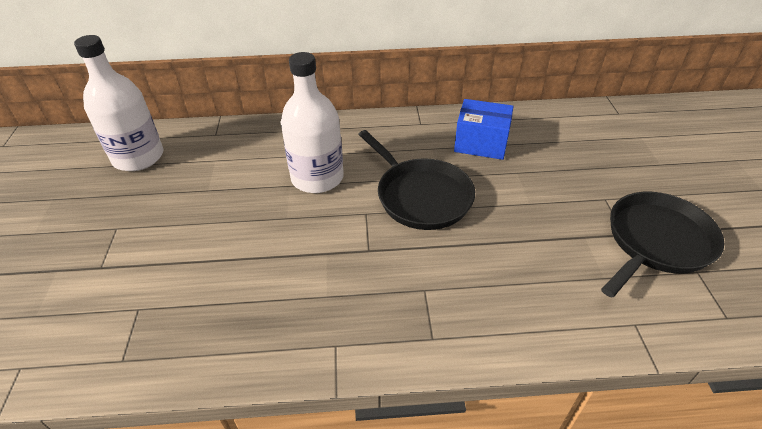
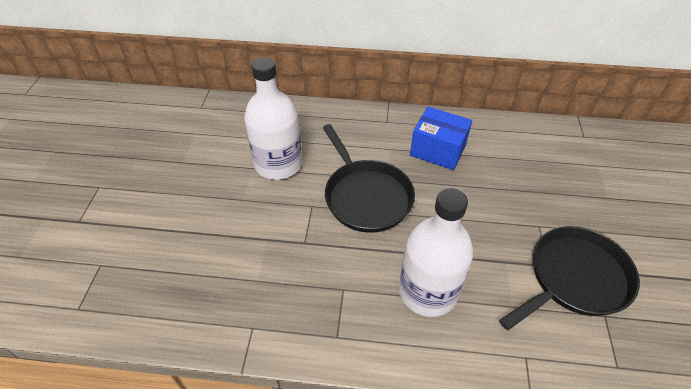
camera: 10 degrees right, 5 degrees up
white bottle [74,35,163,171] -> white bottle moved to [399,188,474,317]

